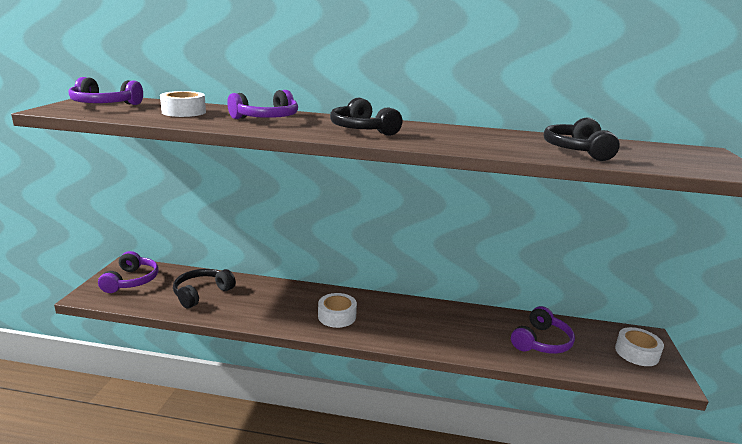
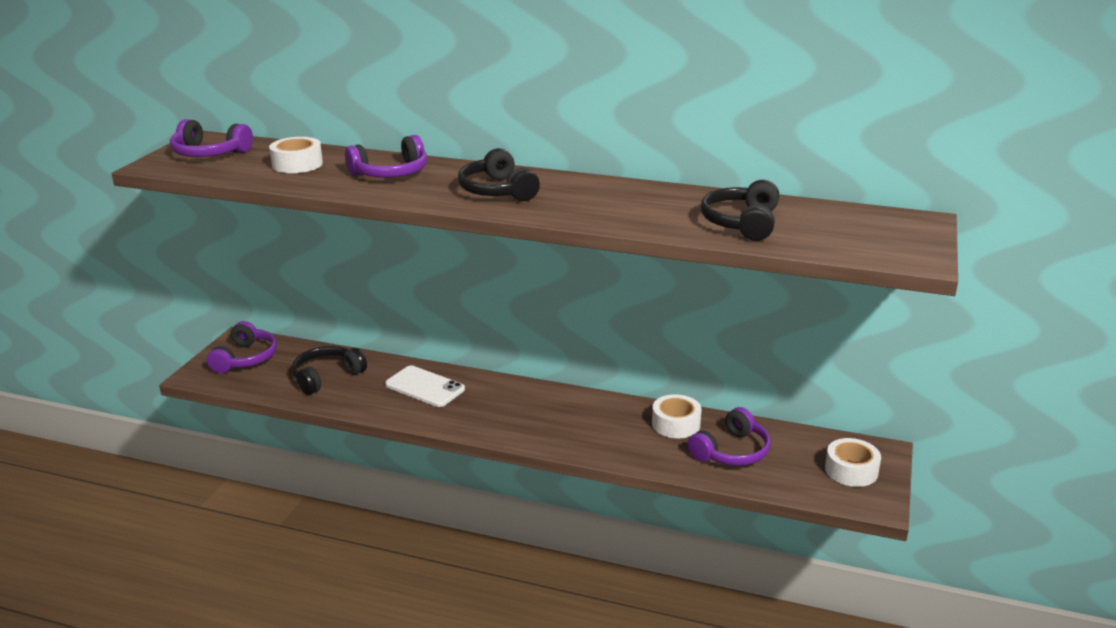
camera: 10 degrees right, 5 degrees up
white tape [318,293,357,328] -> white tape moved to [652,394,702,438]
none -> white phone [385,366,465,407]

